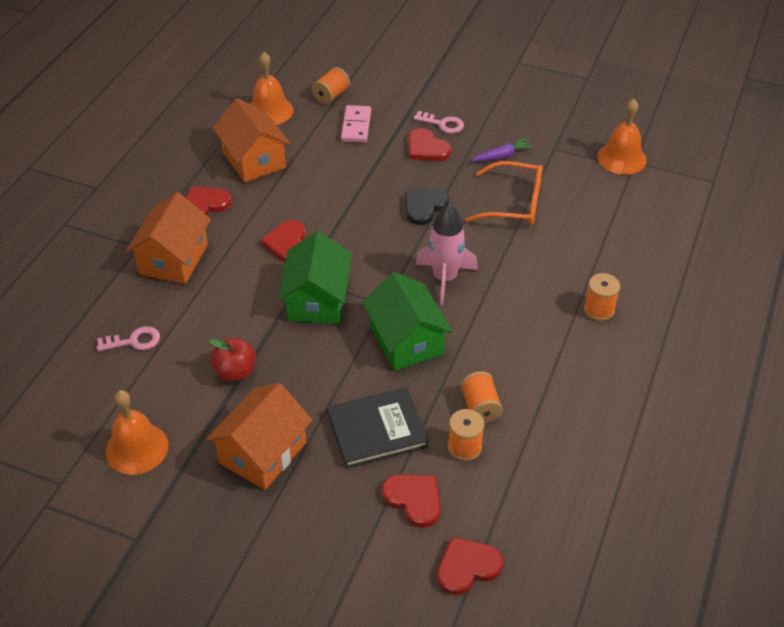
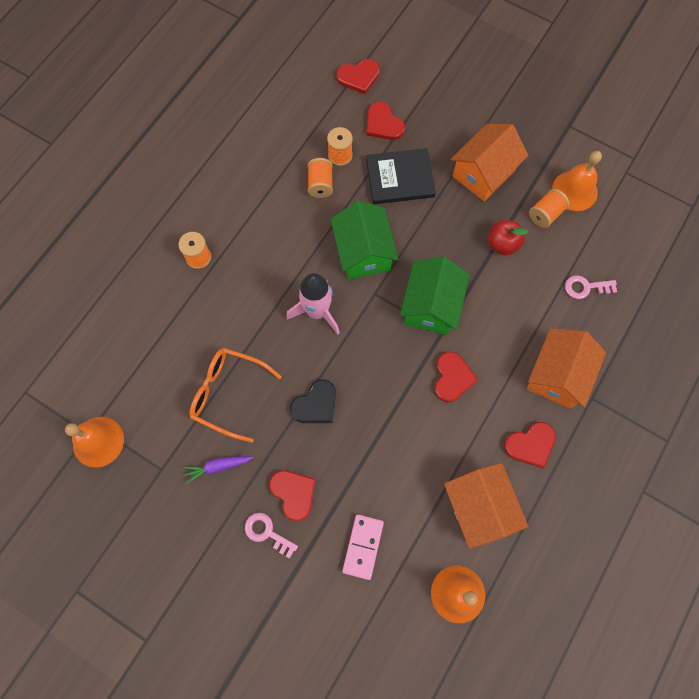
camera: 170 degrees left, 25 degrees up
orange spool [311,67,350,105] -> orange spool moved to [529,189,569,228]

